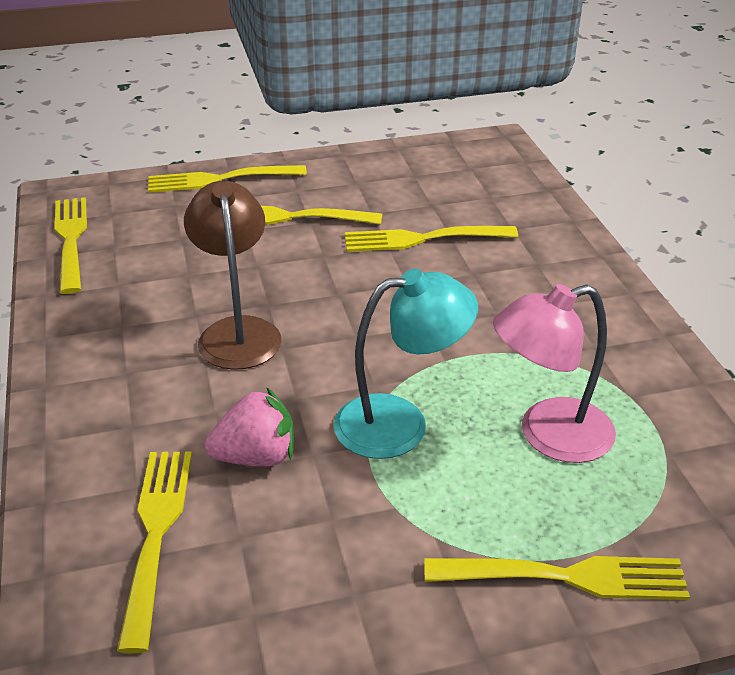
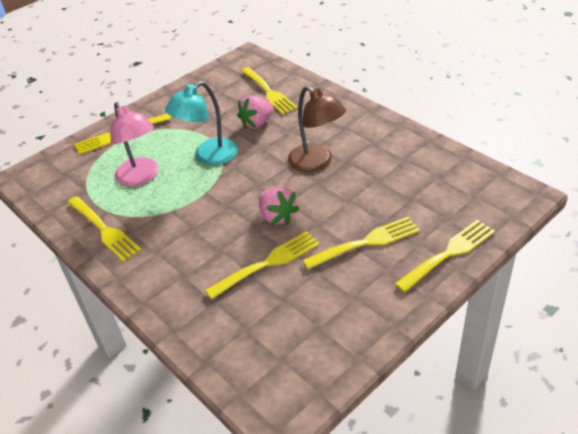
camera: 155 degrees right, 5 degrees up
yellow fork [54,197,87,294] -> yellow fork moved to [67,196,141,262]
pink lamp [493,284,616,463] -> pink lamp turned 105 degrees clockwise [110,102,159,186]
none -> pink strawberry [259,187,299,225]

